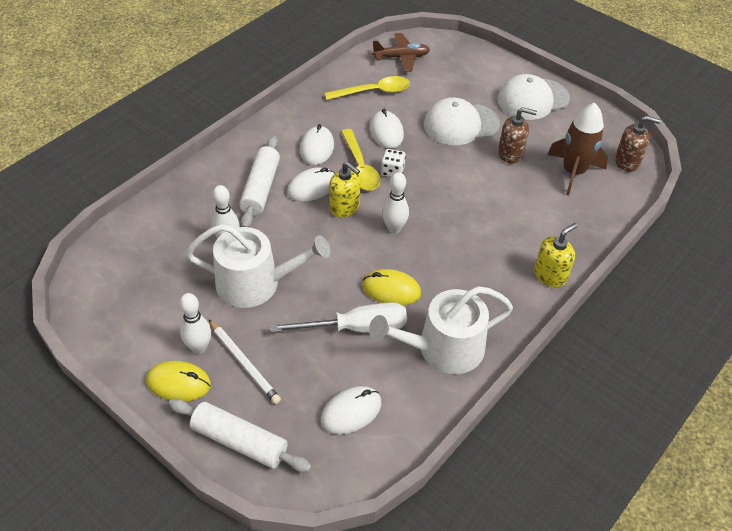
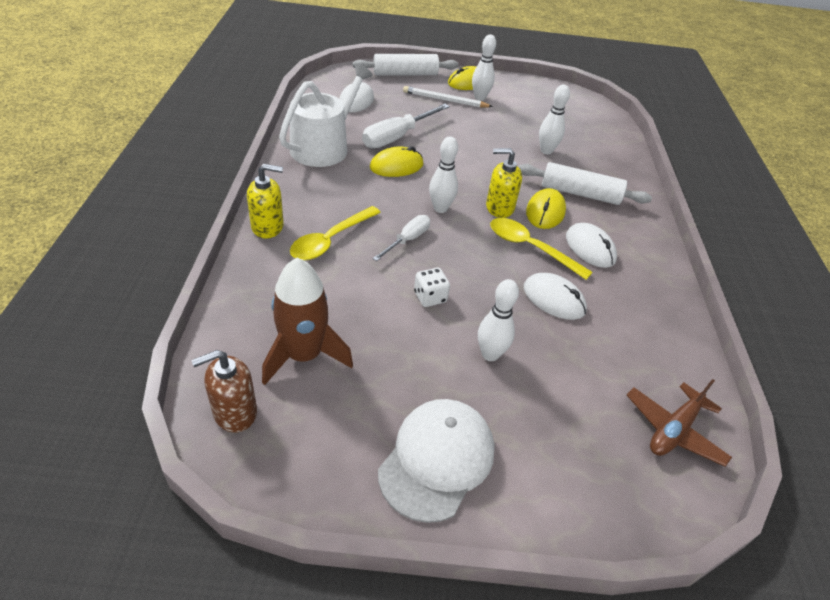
camera: 140 degrees right, 5 degrees down
white watering can [186,224,331,308] -> none
white rolling pin [239,136,280,227] -> white rolling pin turned 45 degrees counterclockwise [519,162,652,205]
white mouse [287,167,335,202] -> yellow mouse [526,188,566,229]
yellow spoon [324,76,410,100] -> yellow spoon moved to [290,206,381,260]
white dice [381,149,406,177] -> white dice moved to [414,268,450,307]
white cap [424,97,500,145] -> white bowling pin [478,279,519,361]
brown soap dispenser [498,107,537,164] -> none
yellow soap dispenser [534,223,578,287] -> yellow soap dispenser turned 105 degrees counterclockwise [247,164,284,238]
none -> white screwdriver [373,215,430,261]

